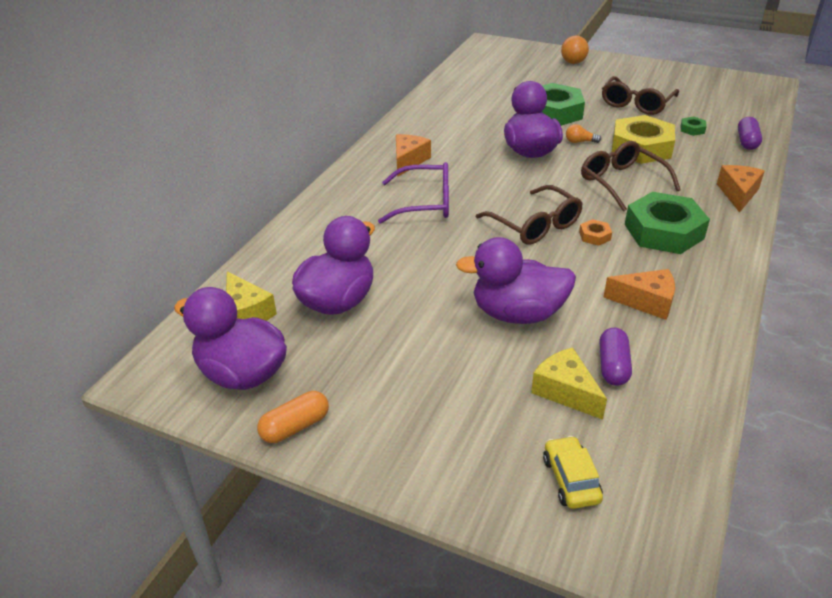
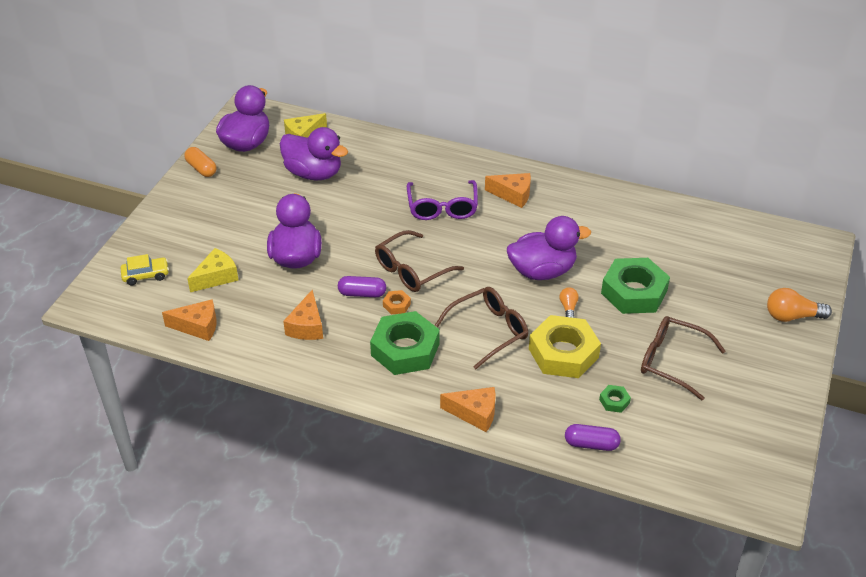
camera: 85 degrees right, 5 degrees up
purple capsule [600,328,632,386] -> purple capsule moved to [338,276,386,297]
none -> orange cheese [162,299,216,341]

